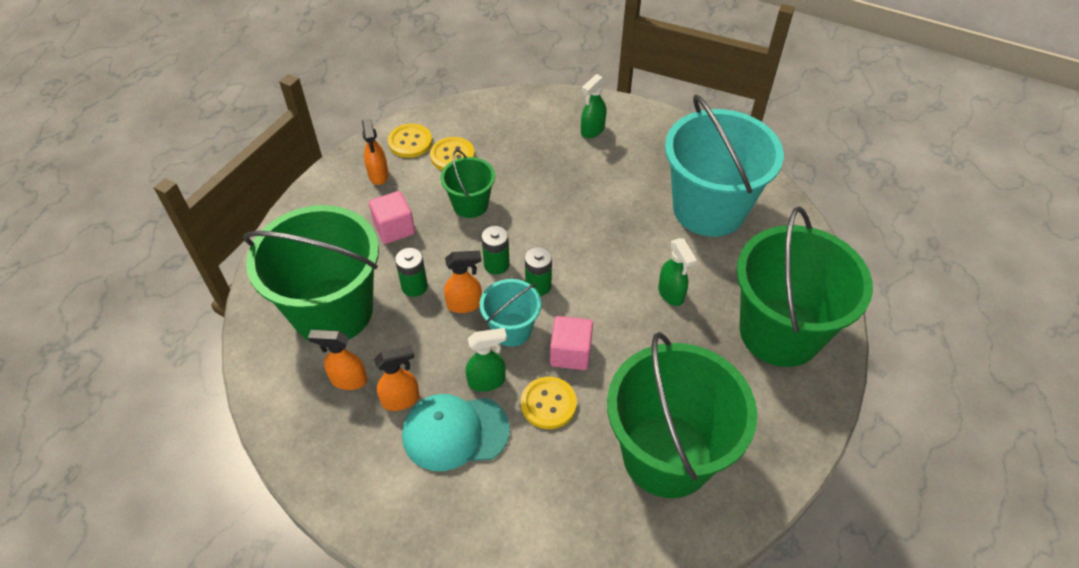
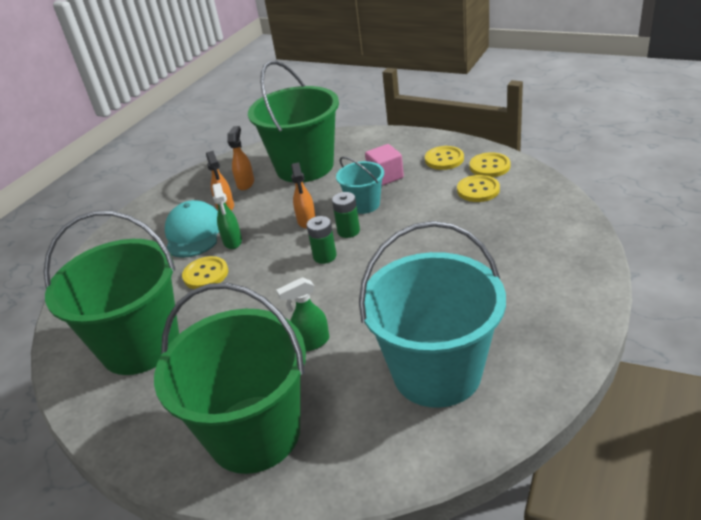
camera: 95 degrees right, 15 degrees down
orange spray bottle [362,119,389,185] -> yellow button [425,146,464,170]
green battery [395,248,428,297] -> none
green bucket [440,150,495,218] -> none
turquoise bucket [480,279,541,347] -> turquoise bucket moved to [336,157,384,214]
pink cube [550,316,593,370] -> none
green spray bottle [581,74,606,138] -> none

